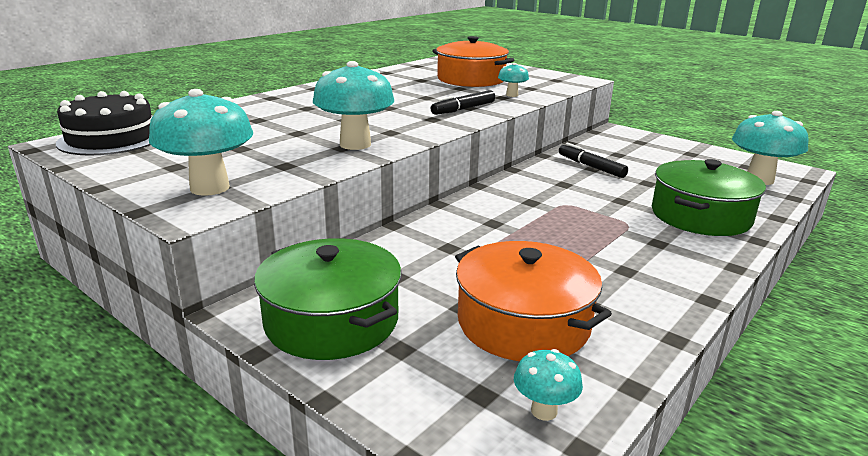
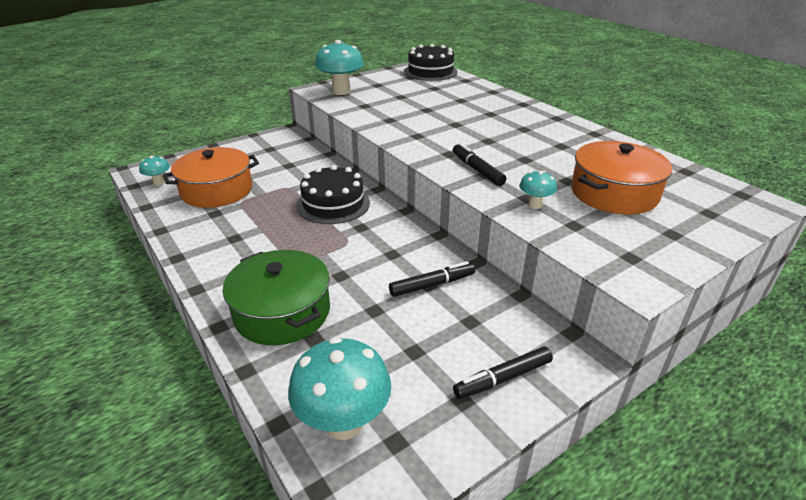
camera: 105 degrees right, 10 degrees up
green pot [254,238,402,360] -> none
turquoise mushroom [313,61,394,150] -> none
none -> black cake [297,165,370,224]
none -> black marker [453,346,553,399]

